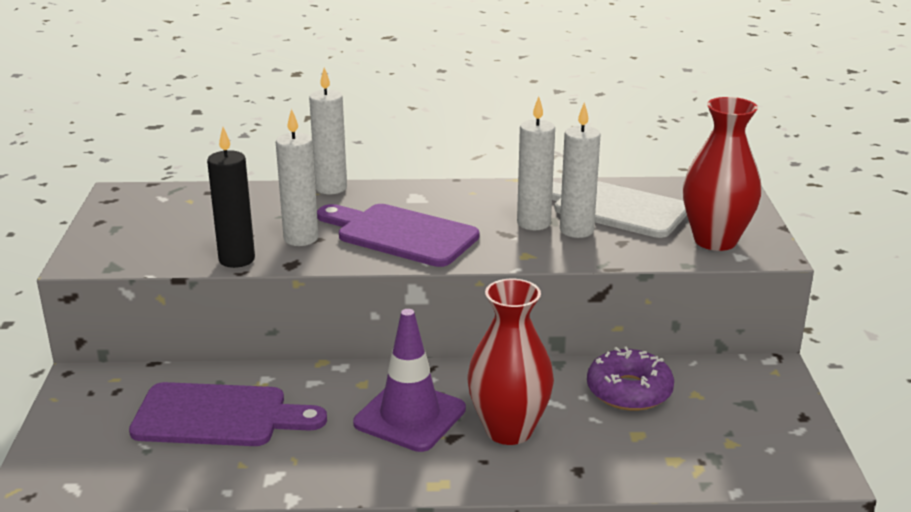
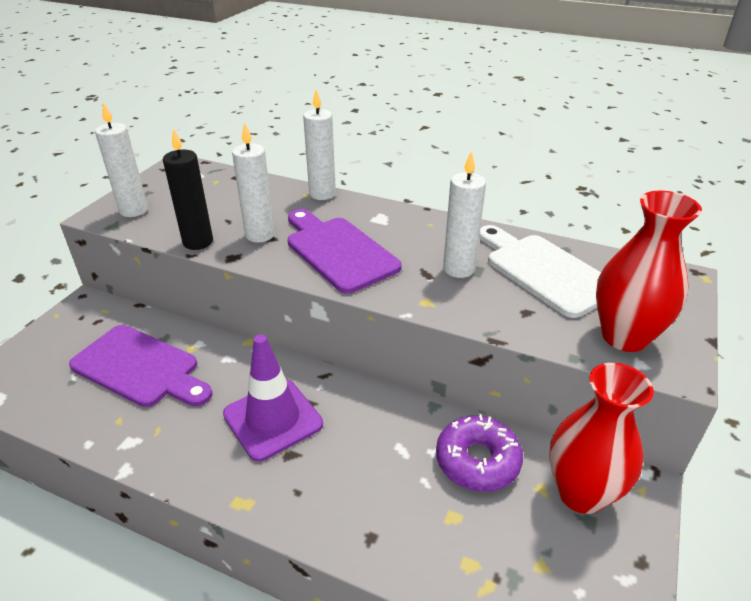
camera: 25 degrees right, 10 degrees up
red vase [468,279,554,445] -> red vase moved to [550,363,654,514]
white candle [560,102,601,238] -> white candle moved to [95,103,148,217]

